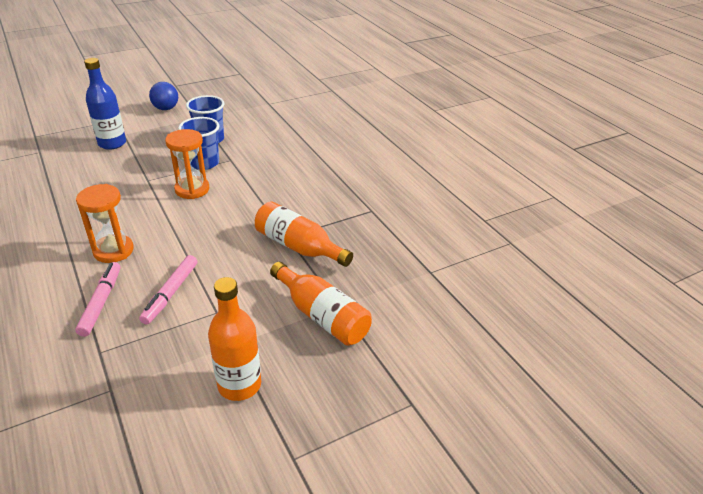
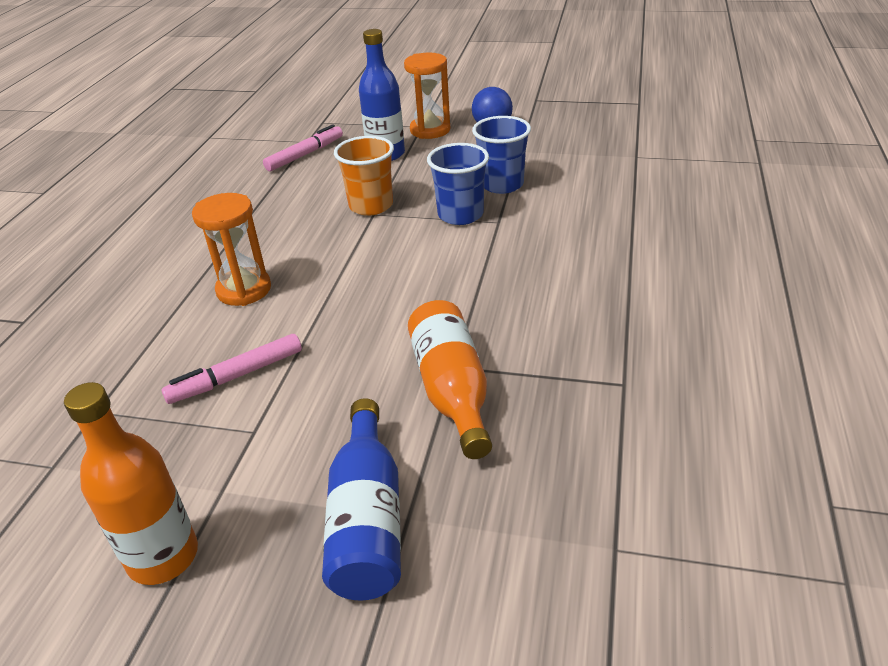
camera: 45 degrees right, 0 degrees up
pink marker [75,262,120,337] -> pink marker moved to [263,124,343,171]
orange hourglass [165,129,209,199] -> orange hourglass moved to [404,53,450,139]
orange bottle [270,262,372,346] -> blue bottle [322,398,401,600]
none -> orange cup [334,136,394,216]

